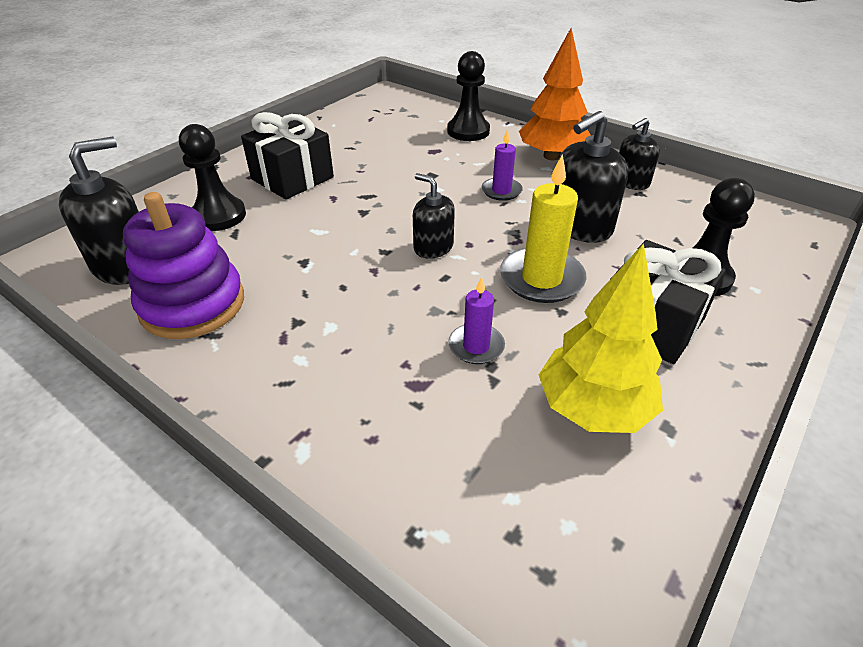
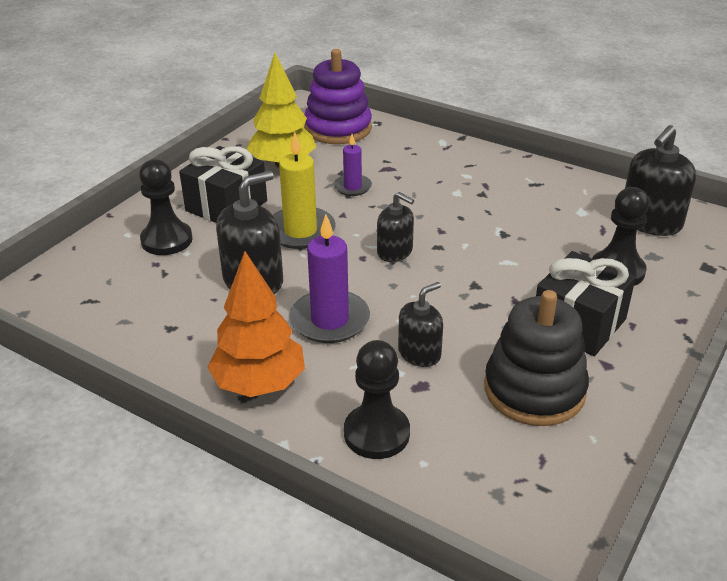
camera: 175 degrees right, 5 degrees down
purple stacking toy [123,192,244,339] -> purple stacking toy moved to [304,49,372,144]
purple candle [482,130,523,201] -> purple candle [290,215,370,343], size x1.71
black soap dispenser [619,118,660,190] -> black soap dispenser moved to [398,282,443,367]
none -> black stacking toy [484,290,589,426]

